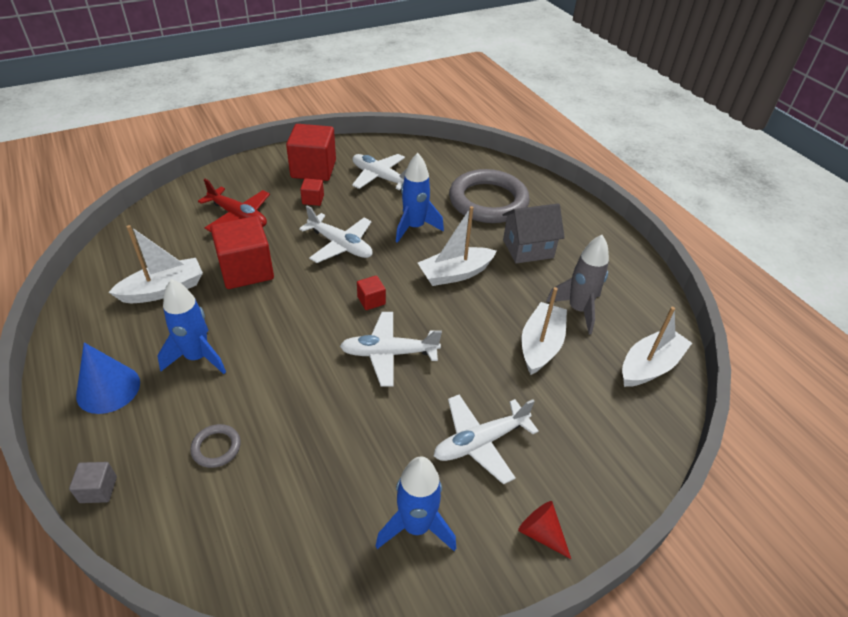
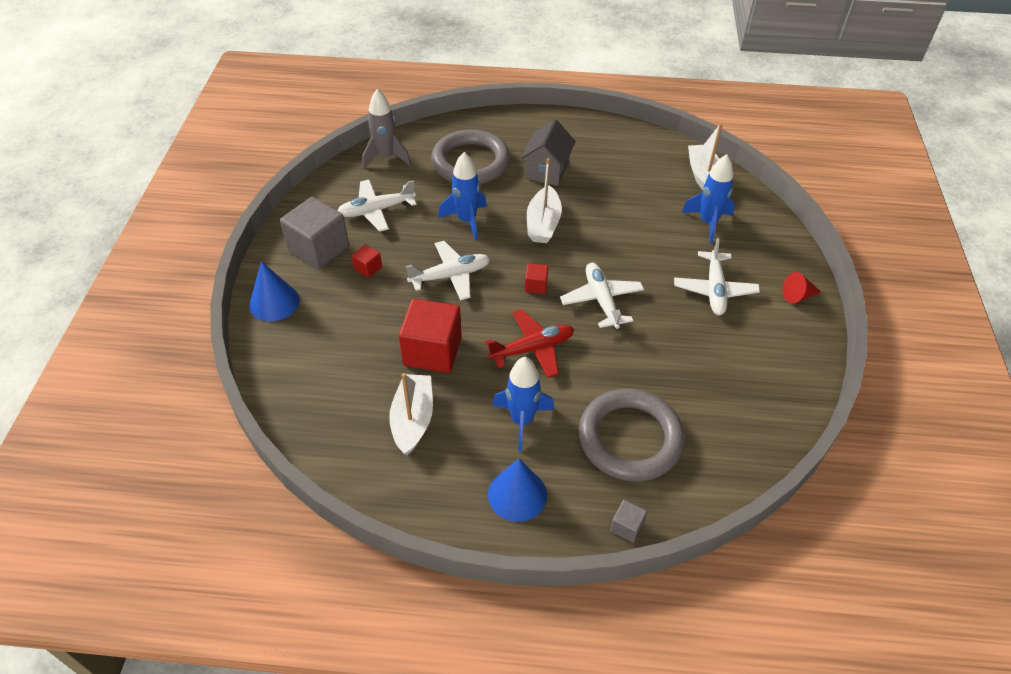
camera: 55 degrees left, 5 degrees up
grey ring [190,424,241,468] -> grey ring [579,388,685,481], size x2.47
red plane [198,179,270,232] -> red plane moved to [486,309,574,378]
red cube [286,124,336,181] -> grey cube [280,197,349,270]
white plane [340,312,442,387] -> white plane turned 135 degrees clockwise [560,263,644,329]
blue rocket [376,456,456,552] -> blue rocket moved to [681,154,735,243]
white boat [522,287,567,375] -> none
grey rocket [546,235,609,335] -> grey rocket moved to [362,89,411,169]
none -> blue cone [249,261,300,321]

